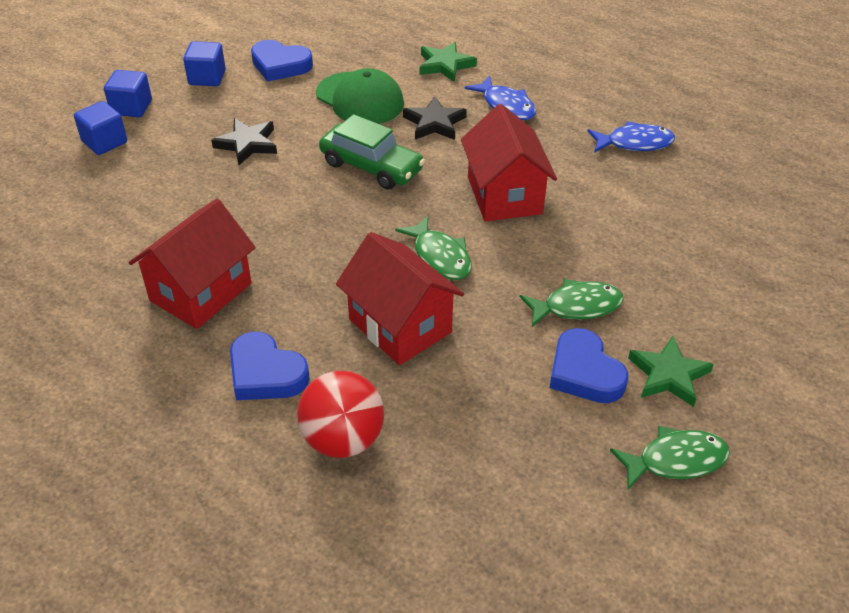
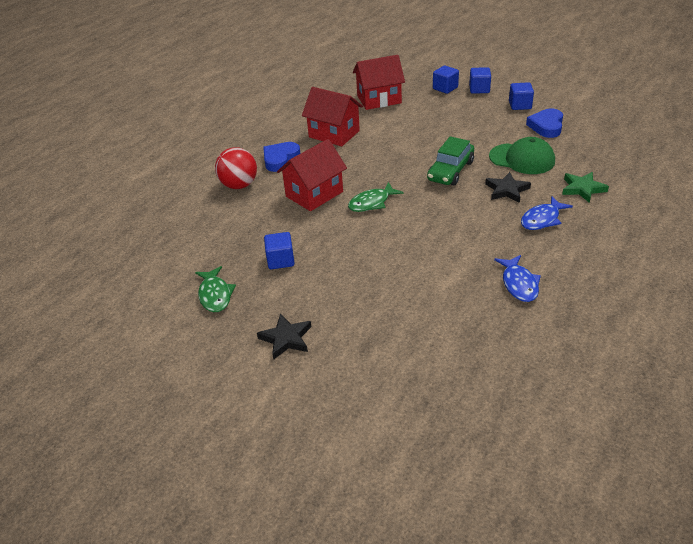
camera: 90 degrees right, 5 degrees down
black star [211,118,277,165] -> black star moved to [257,313,311,360]
green cap [316,68,404,124] -> green cap turned 105 degrees counterclockwise [489,137,555,174]
red house [461,104,557,222] -> red house moved to [353,55,405,110]
green fish [520,279,624,327] -> none
blue heart [550,328,628,403] -> blue cube [264,232,295,269]
green star [628,336,714,407] -> none

